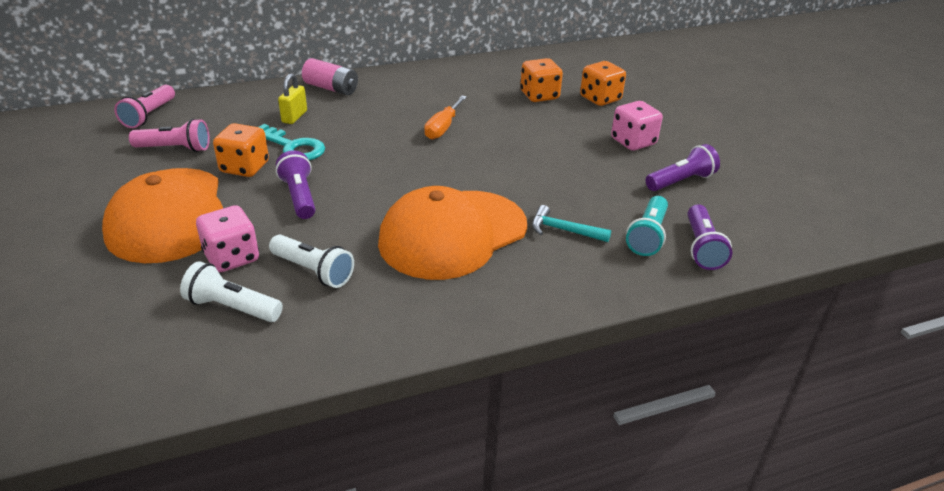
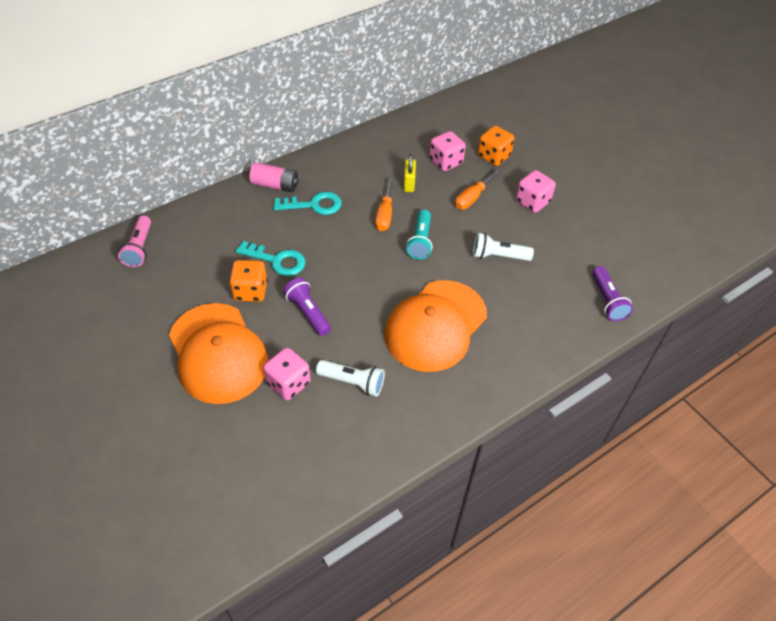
camera: 15 degrees left, 15 degrees up
pink flashlight [129,119,210,152] -> none
white flashlight [180,261,283,322] -> white flashlight moved to [473,233,534,261]
yellow padlock [278,73,307,124] -> yellow padlock moved to [403,154,416,192]
orange dice [520,58,563,102] -> pink dice [429,131,466,171]
turquoise hammer [532,205,611,242] -> none
turquoise flashlight [626,196,668,256] -> turquoise flashlight moved to [406,210,432,260]
purple flashlight [646,144,720,191] -> none
none -> turquoise key [273,192,342,215]
none -> orange screwdriver [455,169,500,209]

